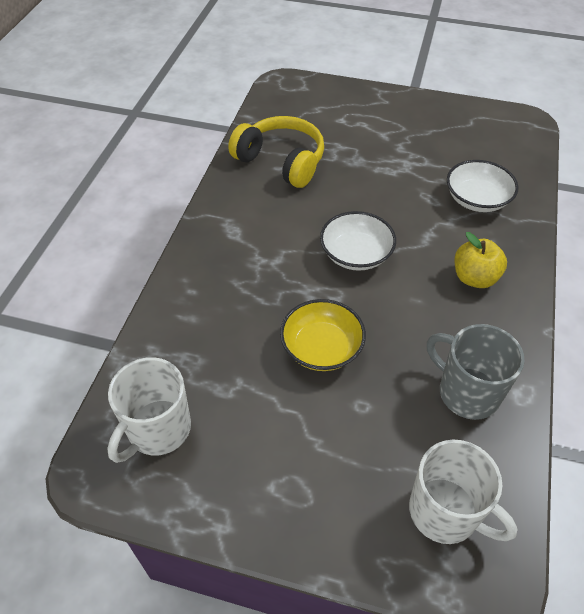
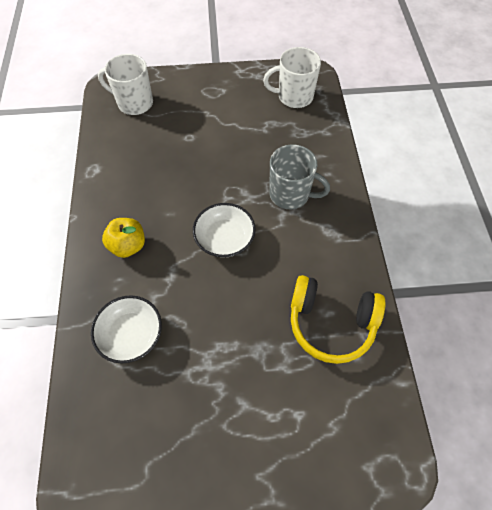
camera: 160 degrees right, 10 degrees up
white mug [107,357,191,463] -> white mug turned 105 degrees counterclockwise [263,47,321,108]
yellow bowl [280,299,366,371] -> none
grey mug [427,324,525,420] -> grey mug moved to [269,144,330,209]

